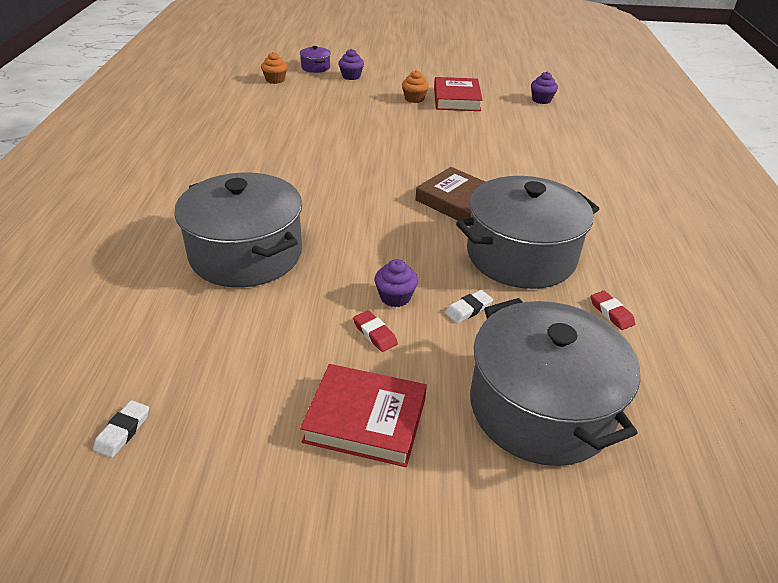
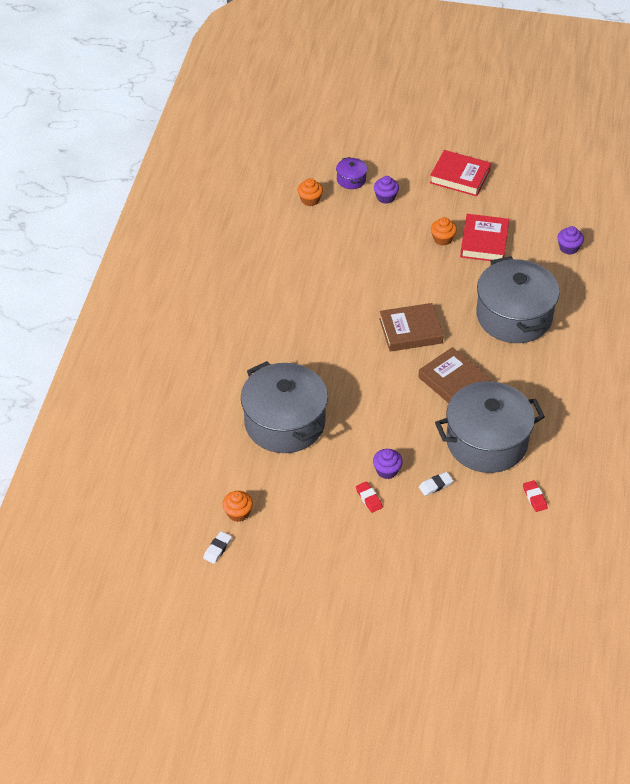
camera: 10 degrees right, 10 degrees up
red book [300,364,427,467] -> red book moved to [430,150,491,196]
grey pot [470,298,640,466] -> grey pot moved to [476,256,560,343]
none -> orange cupcake [222,491,253,522]
none -> brown book [379,303,444,352]

